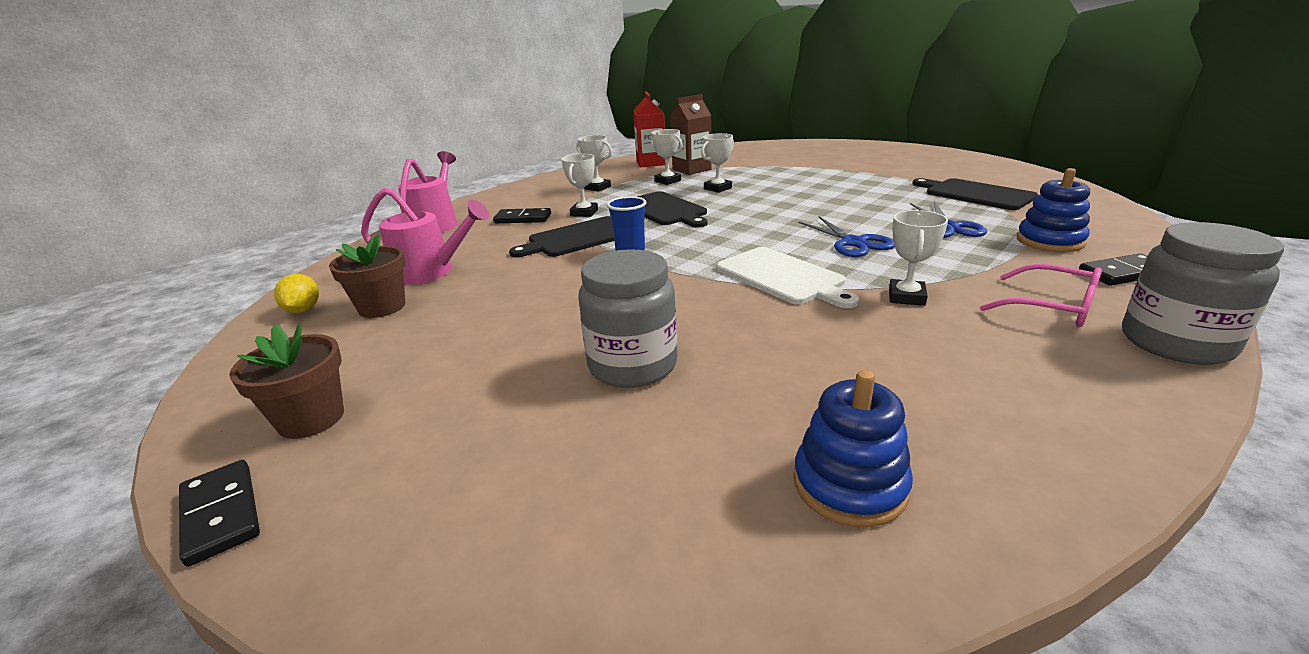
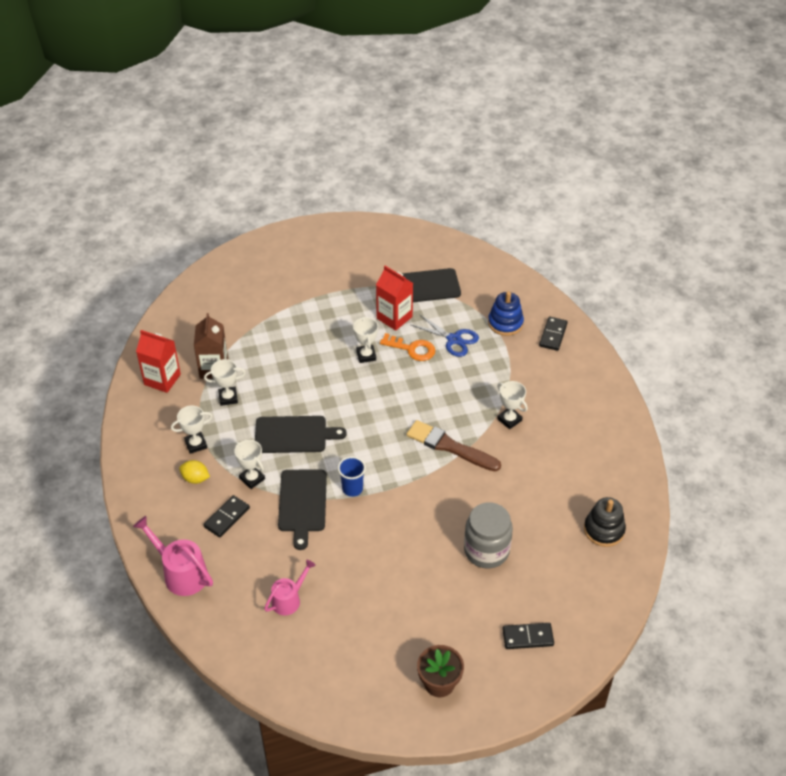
camera: 60 degrees left, 20 degrees up
black domino [179,460,260,567] -> black domino moved to [502,623,554,649]
yellow lemon [274,274,319,313] -> yellow lemon moved to [179,460,210,484]
brown flower pot [329,234,405,318] -> none
pink watering can [361,188,489,285] -> pink watering can [264,560,316,615], size x0.65
white trophy [701,133,734,193] -> white trophy moved to [353,316,378,363]
white cutting board [716,247,859,308] -> brown brush [406,420,501,471]
blue stacking toy [793,370,913,527] -> black stacking toy [584,497,626,547]
blue scissors [798,216,895,257] -> none
pink glasses [980,264,1102,327] -> none
grey jar [1122,222,1284,365] -> none
none -> red carton [376,266,413,331]
none -> orange key [380,333,435,361]

